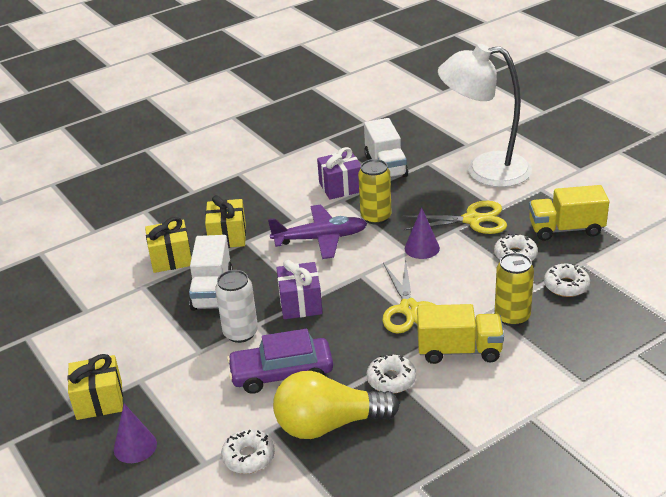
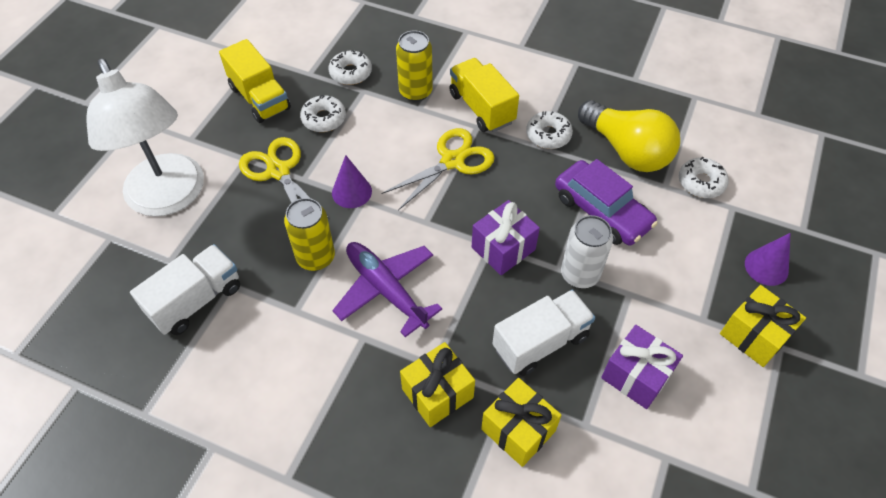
camera: 125 degrees left, 20 degrees up
purple gift [317,147,361,200] -> purple gift moved to [601,325,683,409]

